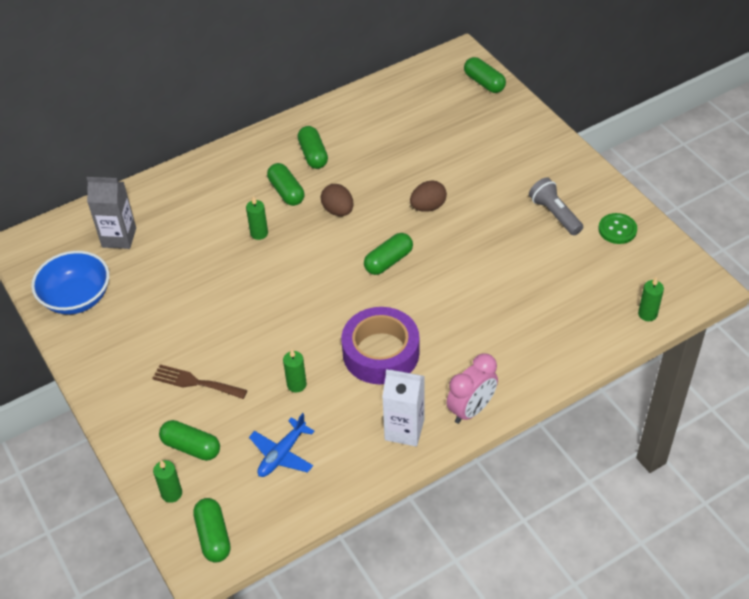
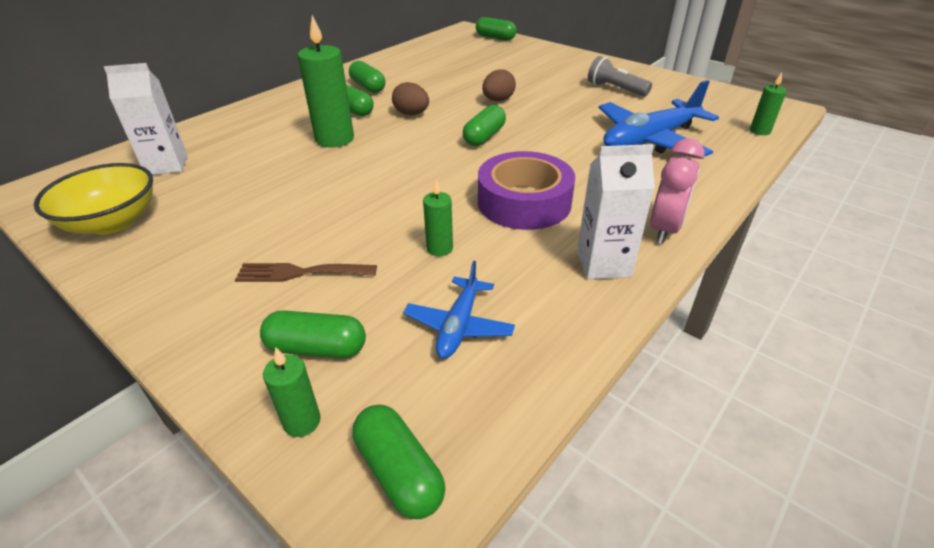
camera: 20 degrees left, 10 degrees down
blue bowl [31,251,109,315] -> yellow bowl [34,163,153,235]
grey carton [87,177,136,249] -> white carton [104,63,188,175]
green candle [246,196,268,240] -> green candle [297,15,354,147], size x1.95
green button [598,213,637,244] -> none
none -> blue plane [598,80,719,157]

